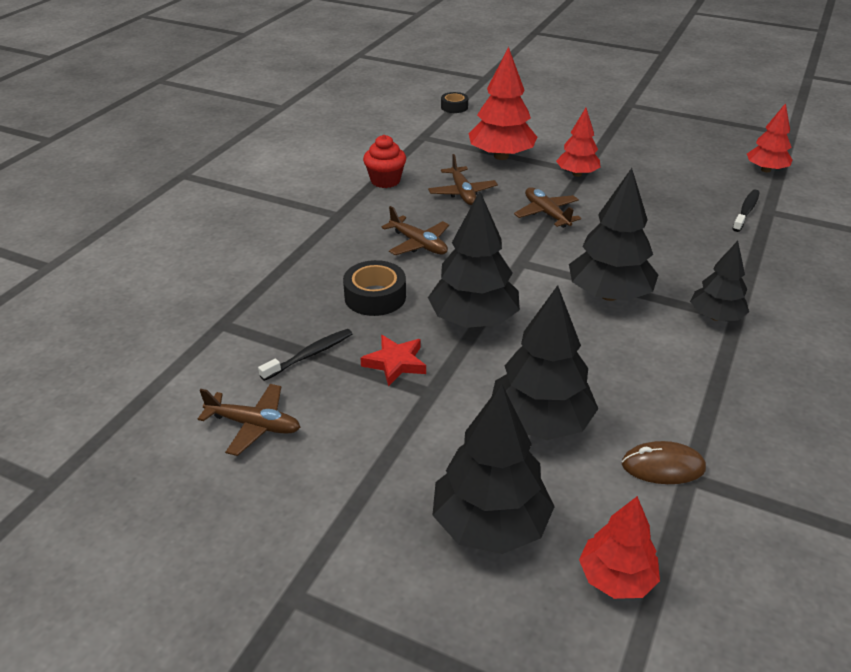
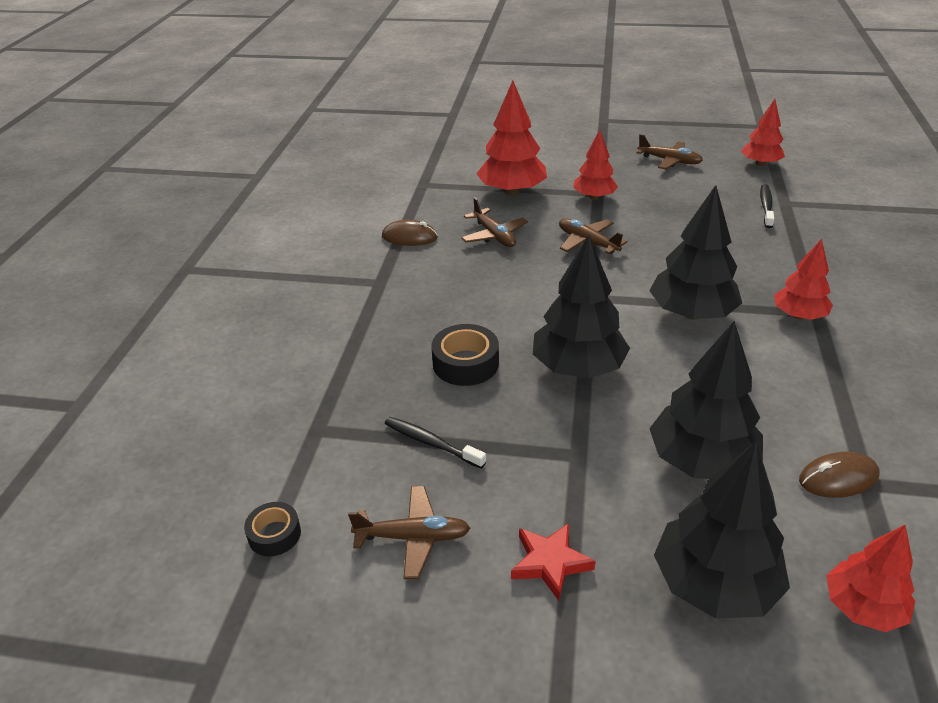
camera: 15 degrees left, 0 degrees up
black toothbrush [258,329,352,381] -> black toothbrush turned 90 degrees counterclockwise [385,417,486,469]
red star [360,335,426,387] -> red star moved to [511,523,596,601]
red cupcake [363,135,406,188] -> brown mouse [382,220,438,246]
brown plane [381,206,449,255] -> brown plane moved to [636,134,703,169]
black tape [441,92,468,113] -> black tape moved to [244,502,301,556]
black tree [690,241,749,321] -> red tree [774,239,833,320]

